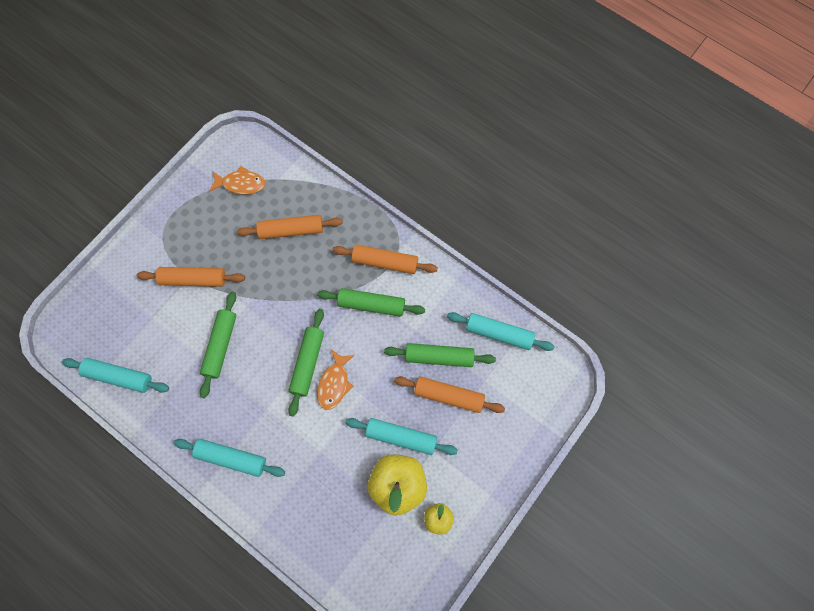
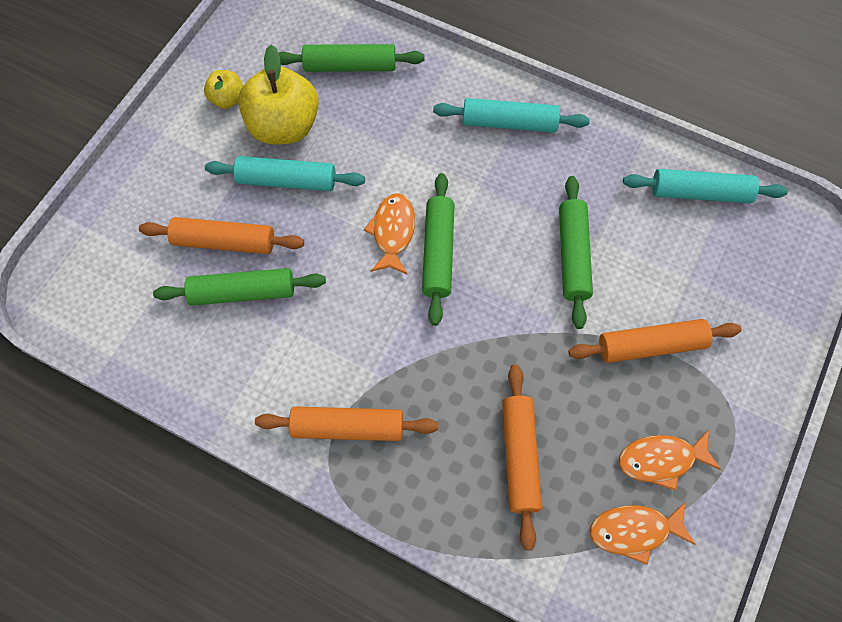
camera: 170 degrees right, 5 degrees down
orange rolling pin [237,215,343,239] -> orange rolling pin turned 75 degrees counterclockwise [502,364,542,550]
green rolling pin [317,288,425,317] -> green rolling pin moved to [279,44,425,72]
turquoise rolling pin [447,312,555,351] -> none
none -> orange fish [619,430,721,491]

